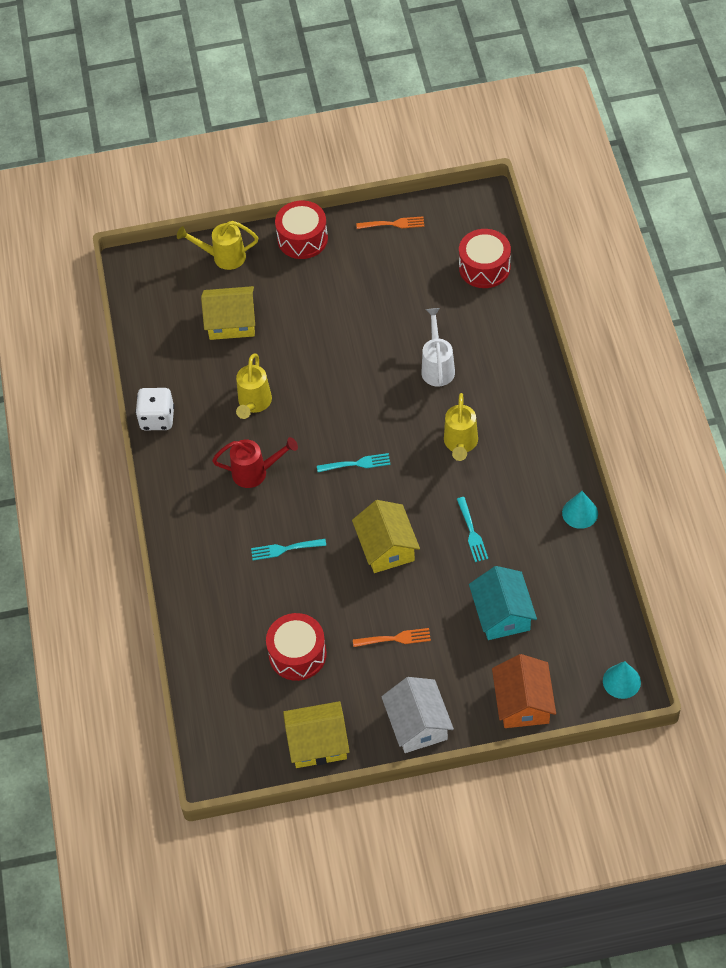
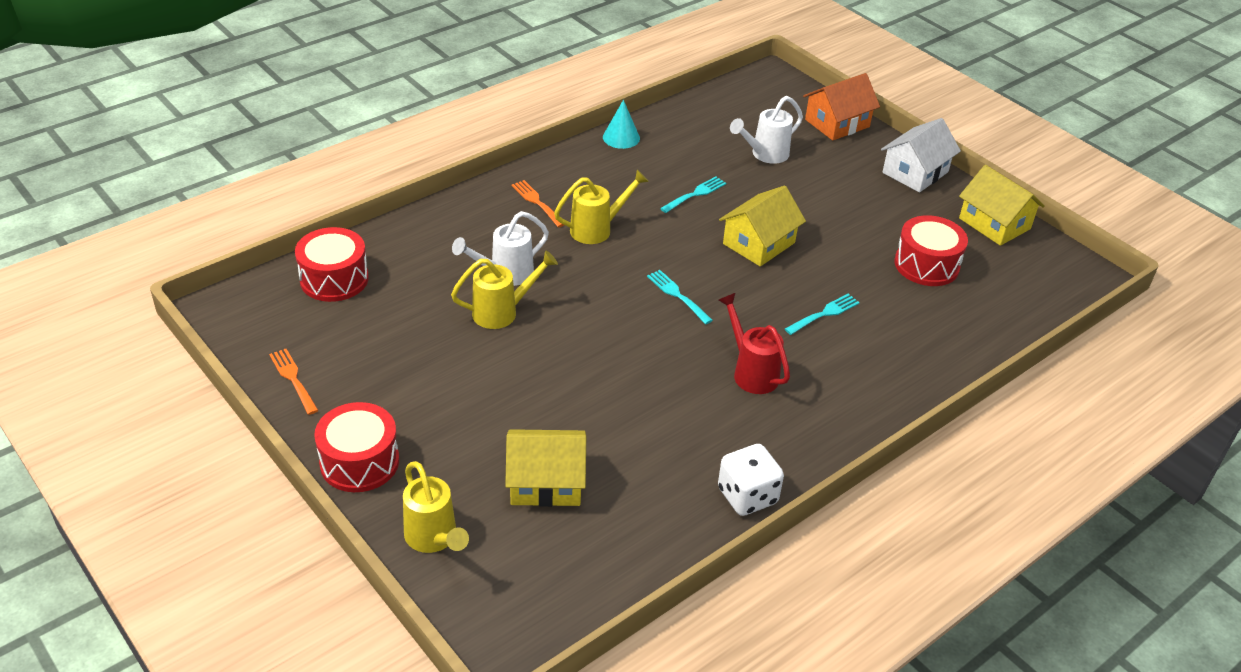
camera: 125 degrees left, 15 degrees down
yellow house [201,286,255,340] -> yellow house turned 60 degrees counterclockwise [505,429,586,507]
yellow watering can [236,354,272,419] -> yellow watering can moved to [451,250,558,329]
turquoise fork [251,539,326,561] -> turquoise fork turned 90 degrees counterclockwise [785,294,860,335]
orange fork [353,628,431,647] -> orange fork moved to [511,180,564,227]
turquoise house [469,566,537,640] -> white watering can [730,96,803,164]
turquoise cone [603,661,641,699] -> none

